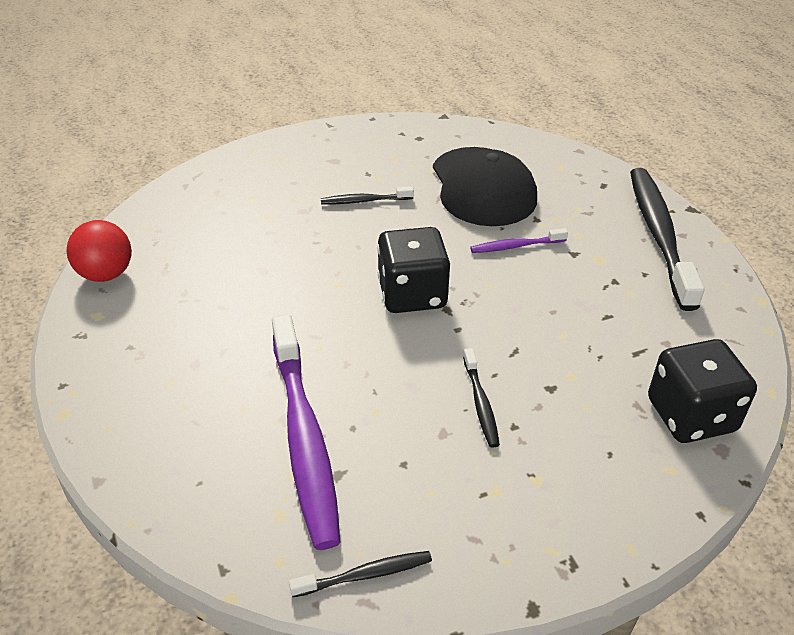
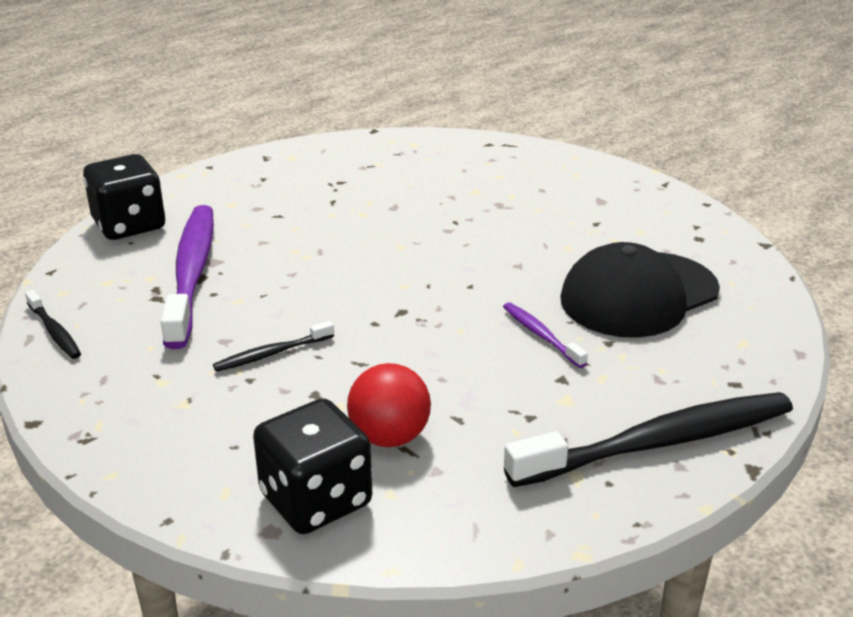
camera: 70 degrees right, 10 degrees down
red ball [66,220,132,282] -> red ball moved to [347,363,431,447]
purple toothbrush [272,314,340,550] -> purple toothbrush turned 120 degrees clockwise [161,205,214,349]
black toothbrush [321,187,414,204] -> none
black dice [377,227,450,313] -> black dice moved to [83,154,165,240]

